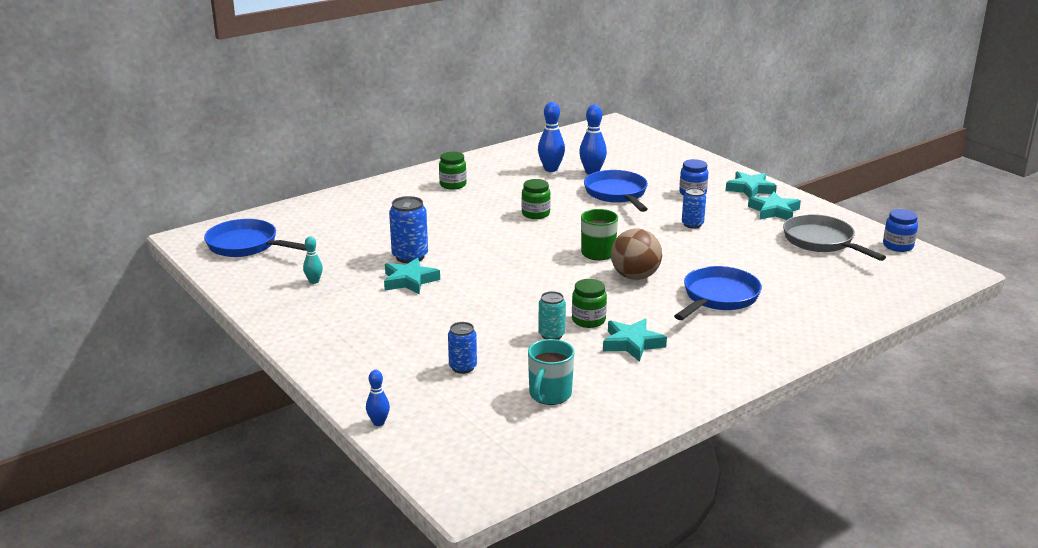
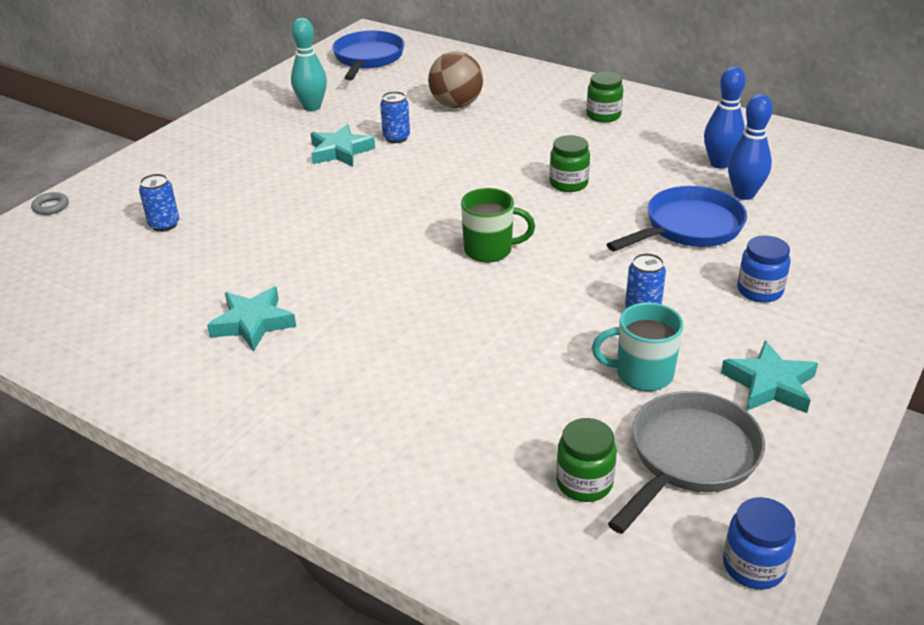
camera: 70 degrees right, 10 degrees up
turquoise bowling pin [303,236,323,284] -> turquoise bowling pin [291,18,327,111], size x1.74
blue bowling pin [366,370,390,426] -> grey ring [31,192,69,215]
blue can [389,196,428,263] -> blue can [380,91,410,143], size x0.65
turquoise mug [528,339,575,405] -> turquoise mug moved to [592,302,684,391]
turquoise can [538,291,566,340] -> none
green jar [572,279,607,328] -> green jar moved to [556,418,617,502]
brown ball [611,229,662,280] -> brown ball moved to [428,52,483,108]
blue pan [674,266,762,320] -> none
turquoise star [726,171,777,198] -> none

